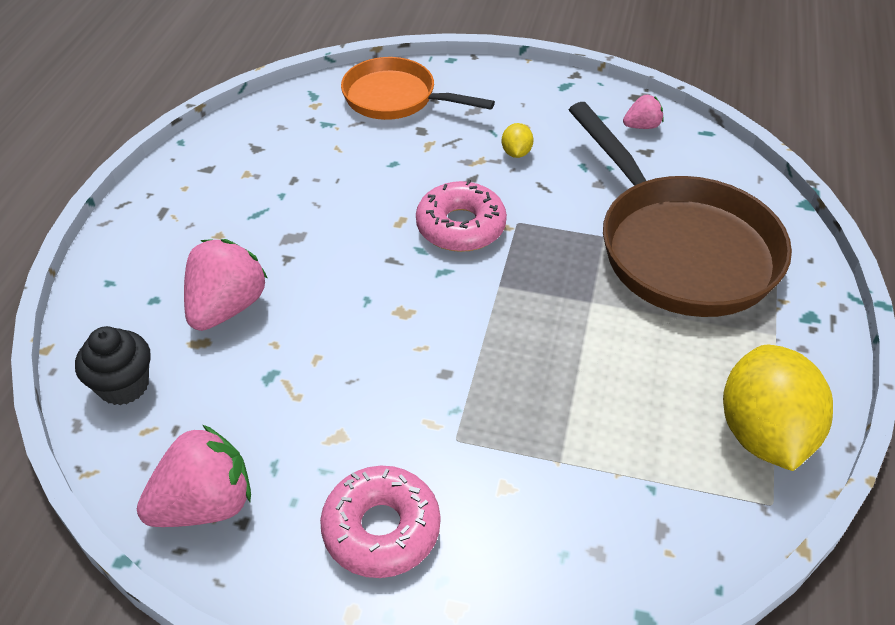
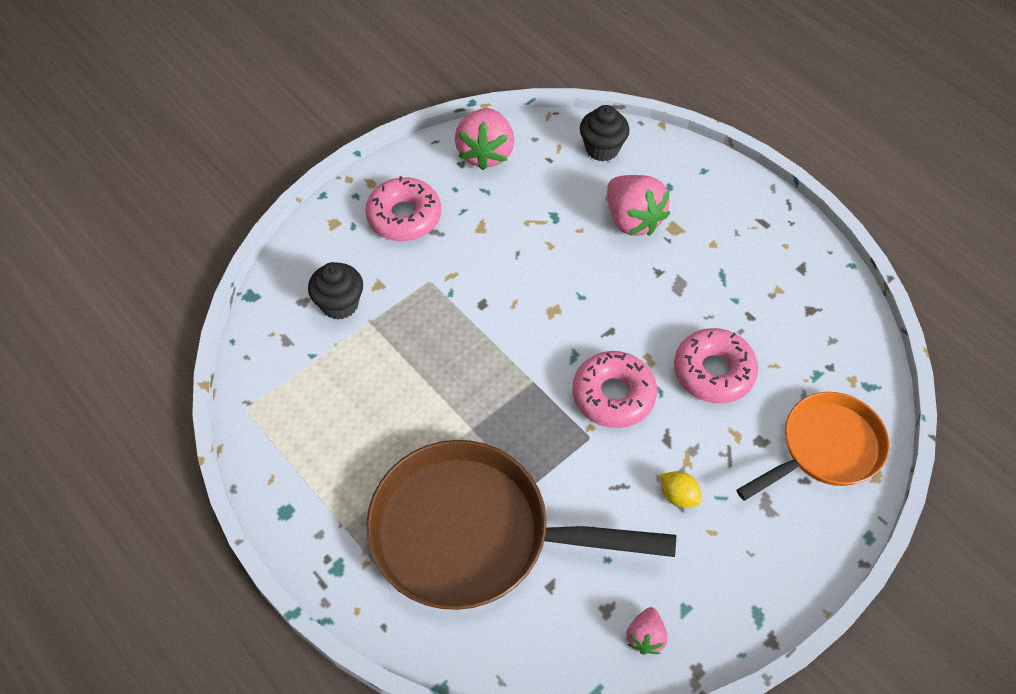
camera: 125 degrees right, 10 degrees up
yellow lemon [723,345,833,471] -> none
none -> black cupcake [308,262,363,320]
none -> pink donut [674,328,758,403]

